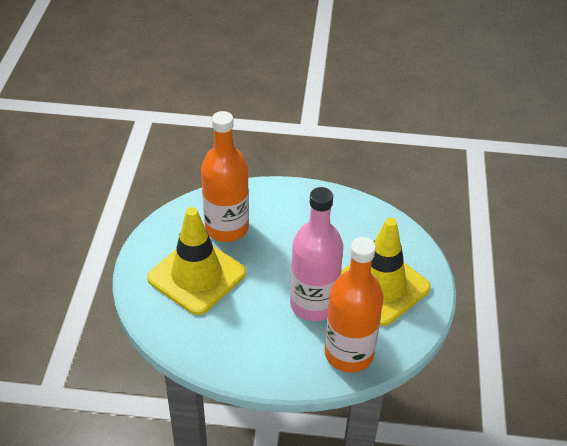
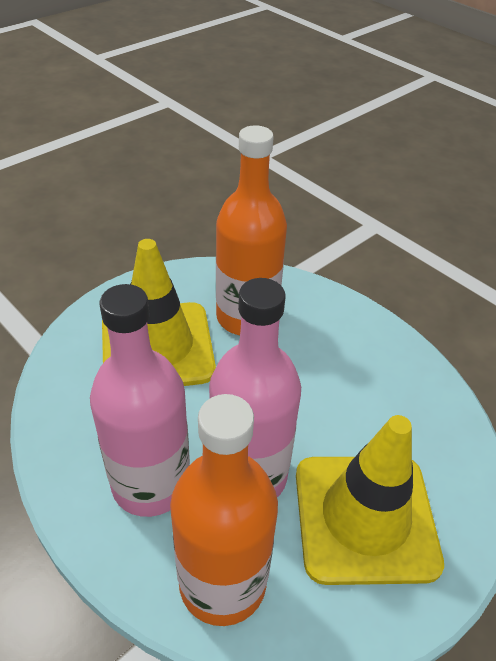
camera: 40 degrees right, 0 degrees up
none -> pink bottle [90,284,190,517]

